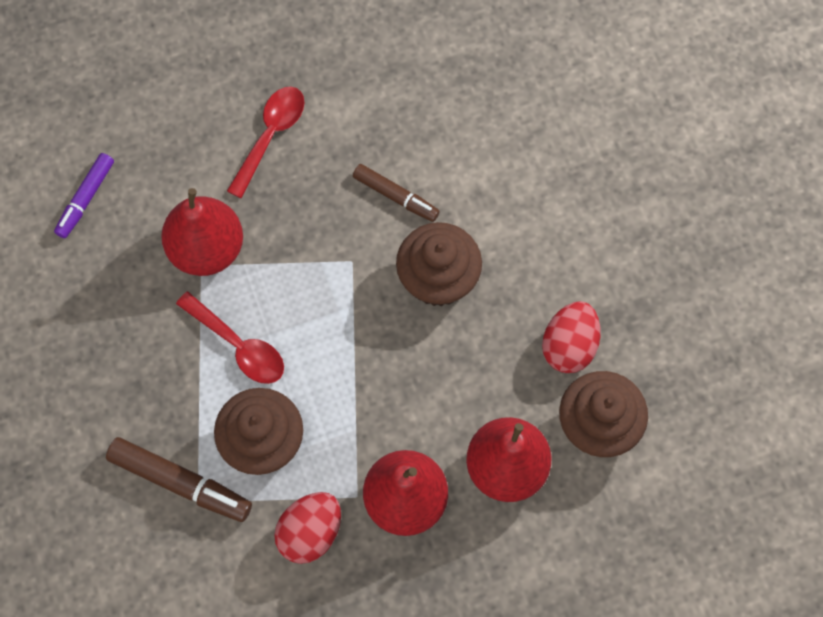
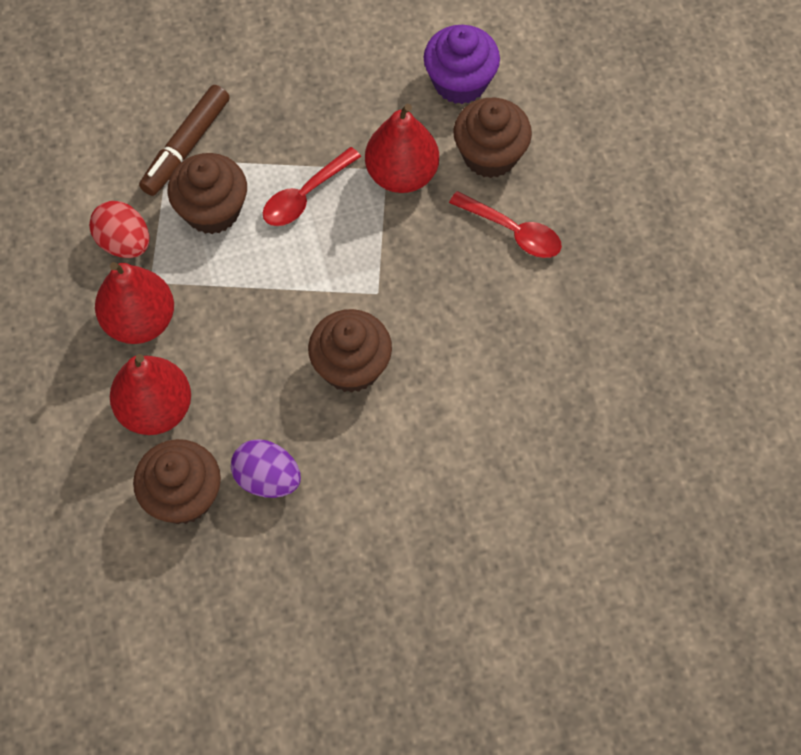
camera: 95 degrees right, 5 degrees down
purple marker [54,153,114,239] -> purple cupcake [424,25,500,104]
brown marker [353,164,440,222] -> none
red egg [542,301,601,373] -> purple egg [231,439,301,498]
none -> brown cupcake [453,98,532,178]

